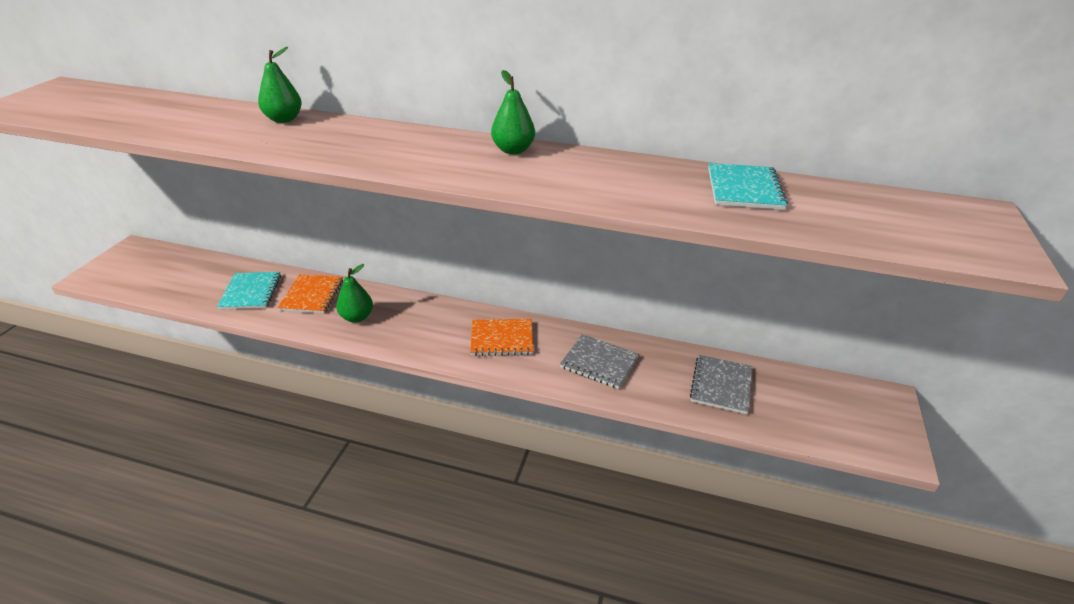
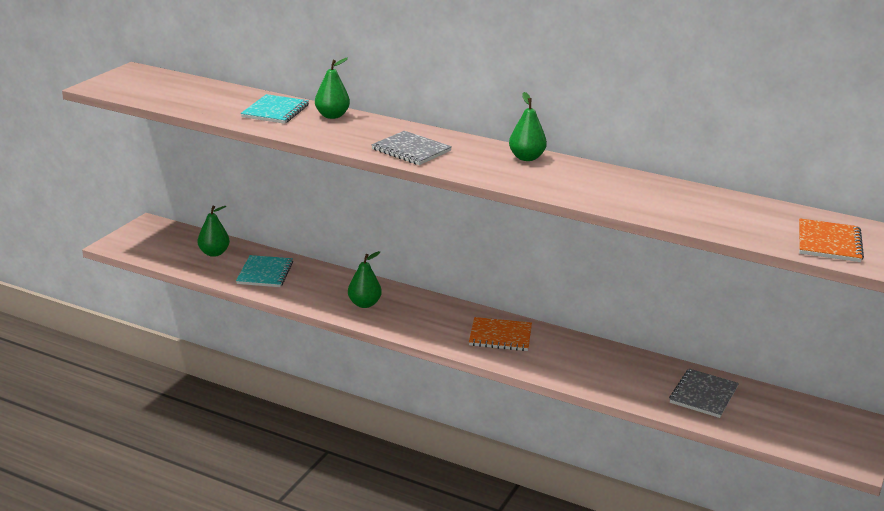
camera: 10 degrees right, 10 degrees down
orange notebook [277,274,343,314] -> orange notebook moved to [799,218,864,262]
grey notebook [560,334,639,389] -> grey notebook moved to [371,131,452,165]
turquoise notebook [708,163,788,210] -> turquoise notebook moved to [241,94,309,124]
none -> green pear [198,206,230,257]

